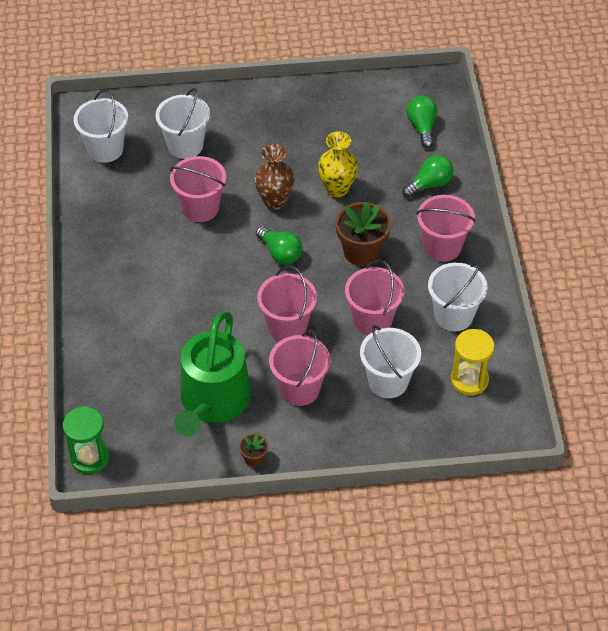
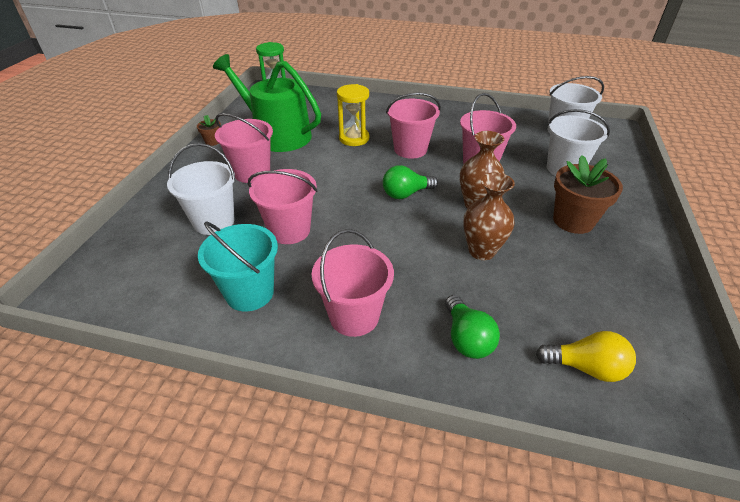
camera: 110 degrees right, 10 degrees down
pink bucket [257,266,317,341] -> pink bucket moved to [386,93,441,159]
yellow vase [318,131,358,197] -> brown vase [463,172,515,260]
brown flower pot [336,202,391,266] -> brown flower pot moved to [553,155,623,234]
green light bulb [407,96,437,148] -> yellow light bulb [536,331,636,382]
white bucket [428,262,488,331] -> turquoise bucket [198,221,278,312]
yellow hourglass [451,329,494,395] -> yellow hourglass moved to [337,84,369,146]

